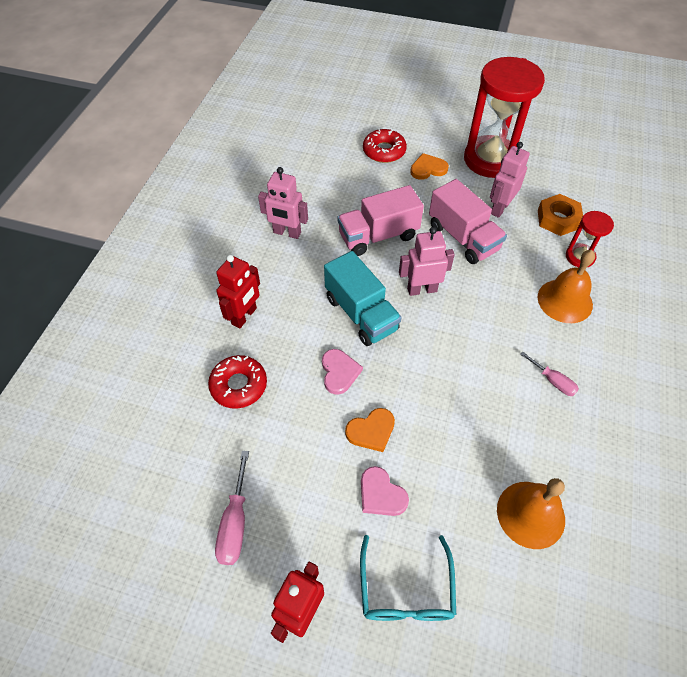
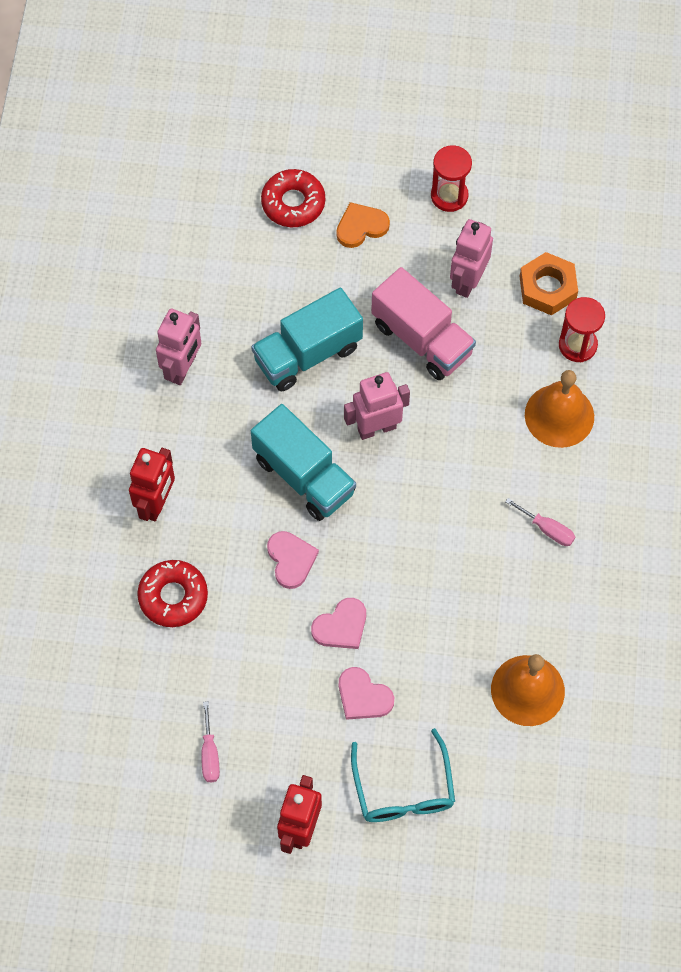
camera: 10 degrees left, 10 degrees up
pink screwdriver [215,451,249,565] -> pink screwdriver [201,701,220,782], size x0.66
pink robot [258,167,308,239] -> pink robot turned 75 degrees counterclockwise [156,309,201,385]
pink truck [338,185,424,256] -> turquoise truck [251,288,363,391]
orange heart [345,408,395,452] -> pink heart [311,598,366,649]
red hourglass [464,57,545,178] -> red hourglass [431,145,472,212], size x0.47

